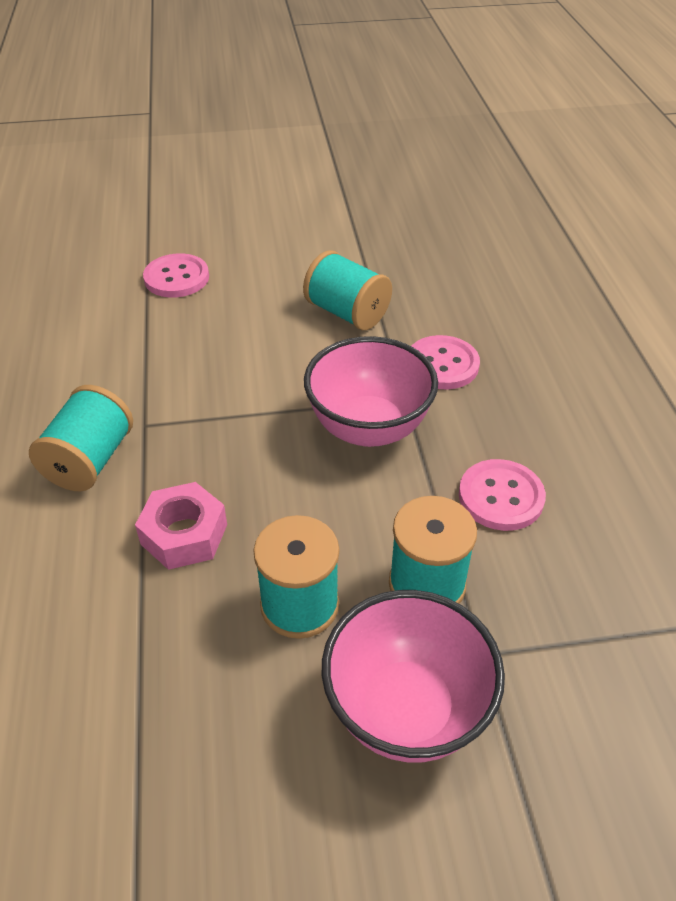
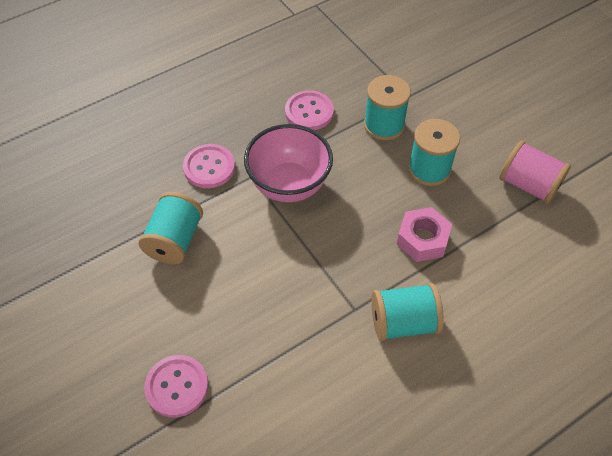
camera: 115 degrees left, 10 degrees up
pink bowl [322,590,505,762] -> none
none -> pink spool [500,141,571,204]

